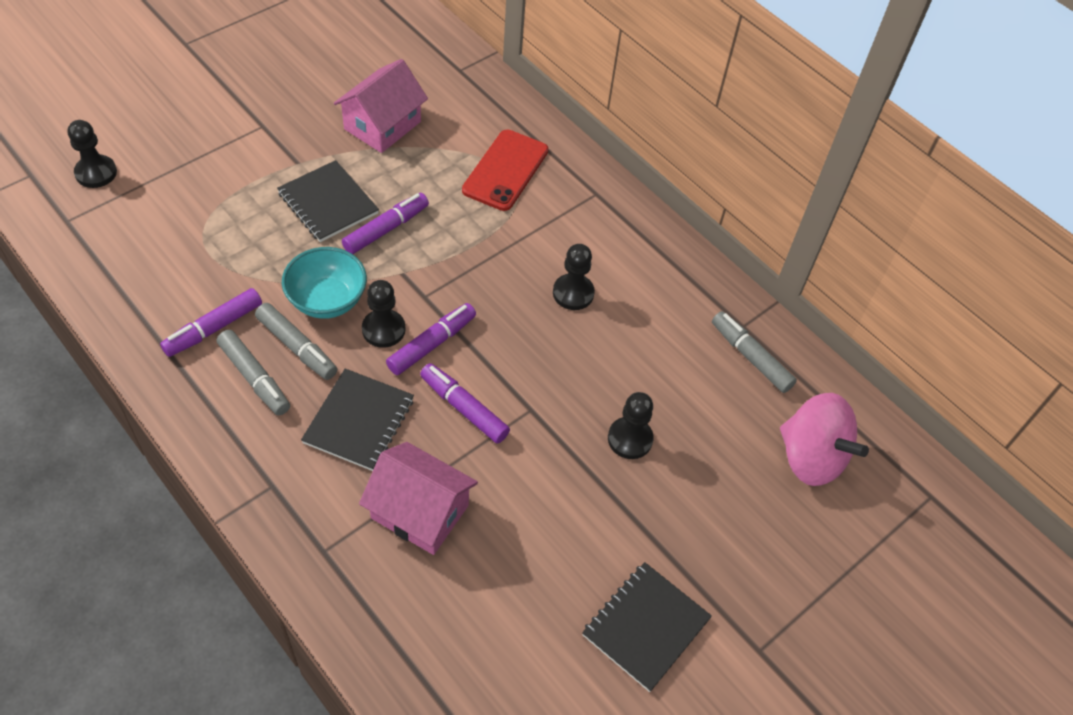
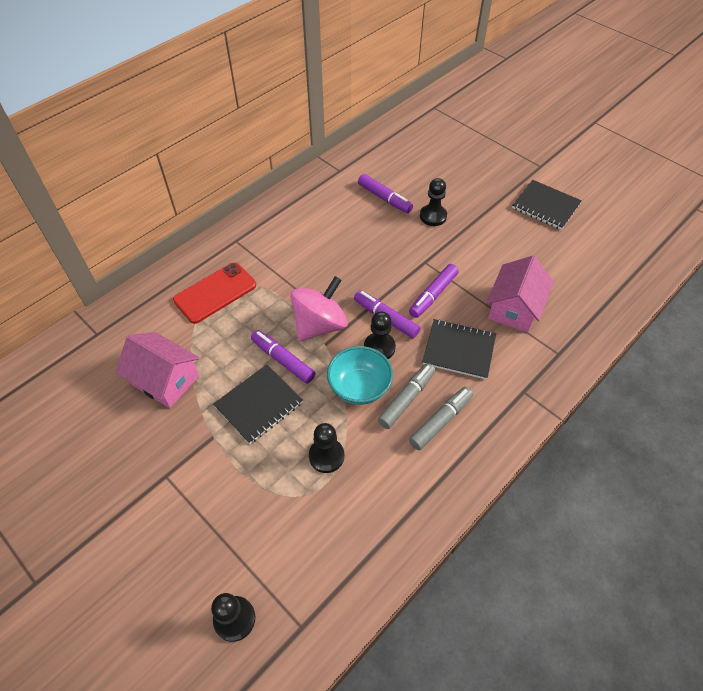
camera: 90 degrees left, 0 degrees up
purple marker [160,288,262,357] -> purple marker moved to [358,174,413,213]
red phone [462,130,548,211] -> red phone turned 60 degrees counterclockwise [173,262,256,324]
black pawn [553,244,595,310] -> black pawn moved to [309,423,344,473]
grey marker [712,311,797,393] -> none
pink spinning top [780,393,869,486] -> pink spinning top moved to [290,276,348,341]

